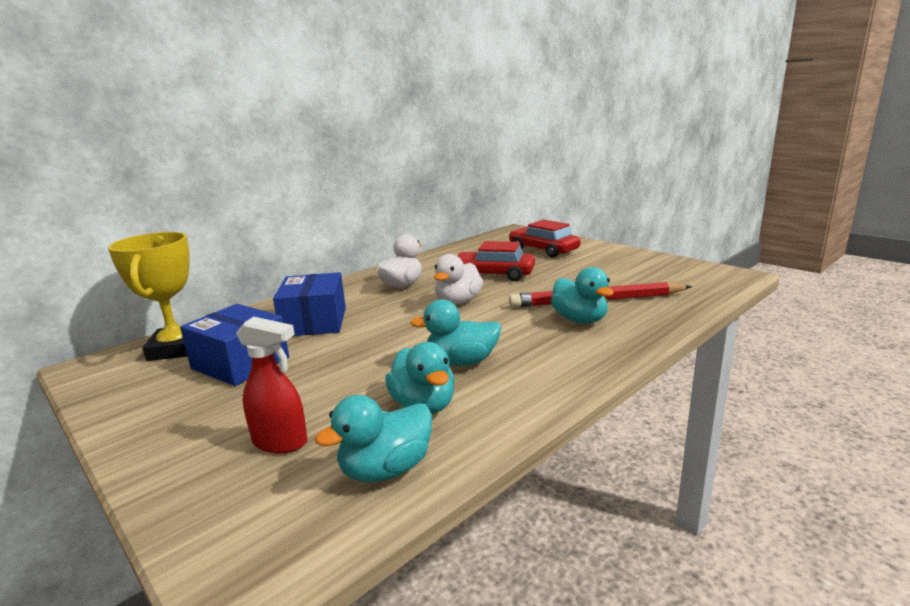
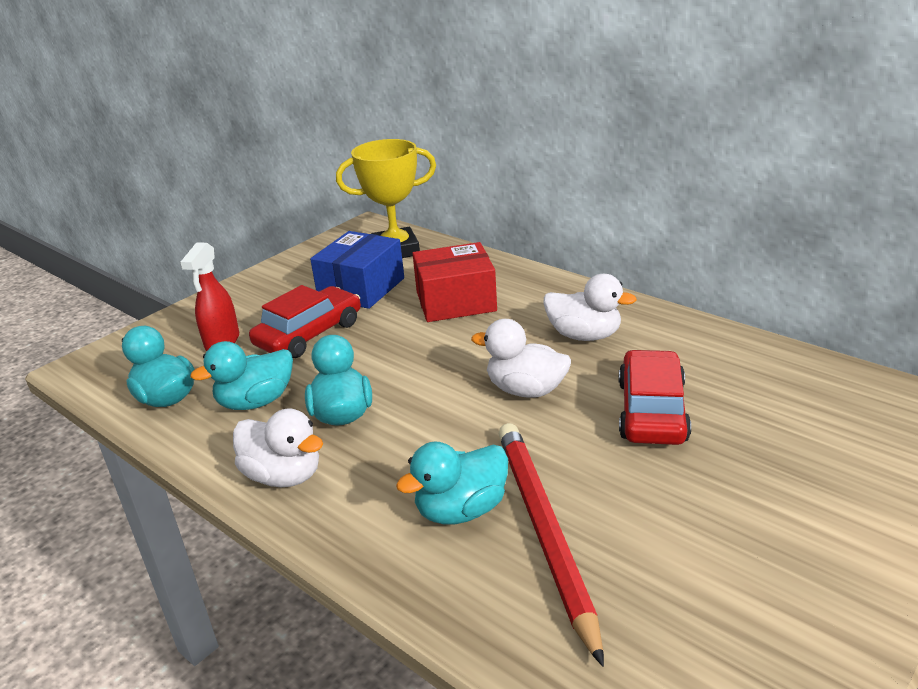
camera: 85 degrees right, 10 degrees up
blue box [273,272,346,336] -> red box [412,242,497,322]
red car [509,219,581,258] -> red car moved to [249,285,361,358]
none -> white duck [233,409,323,487]

